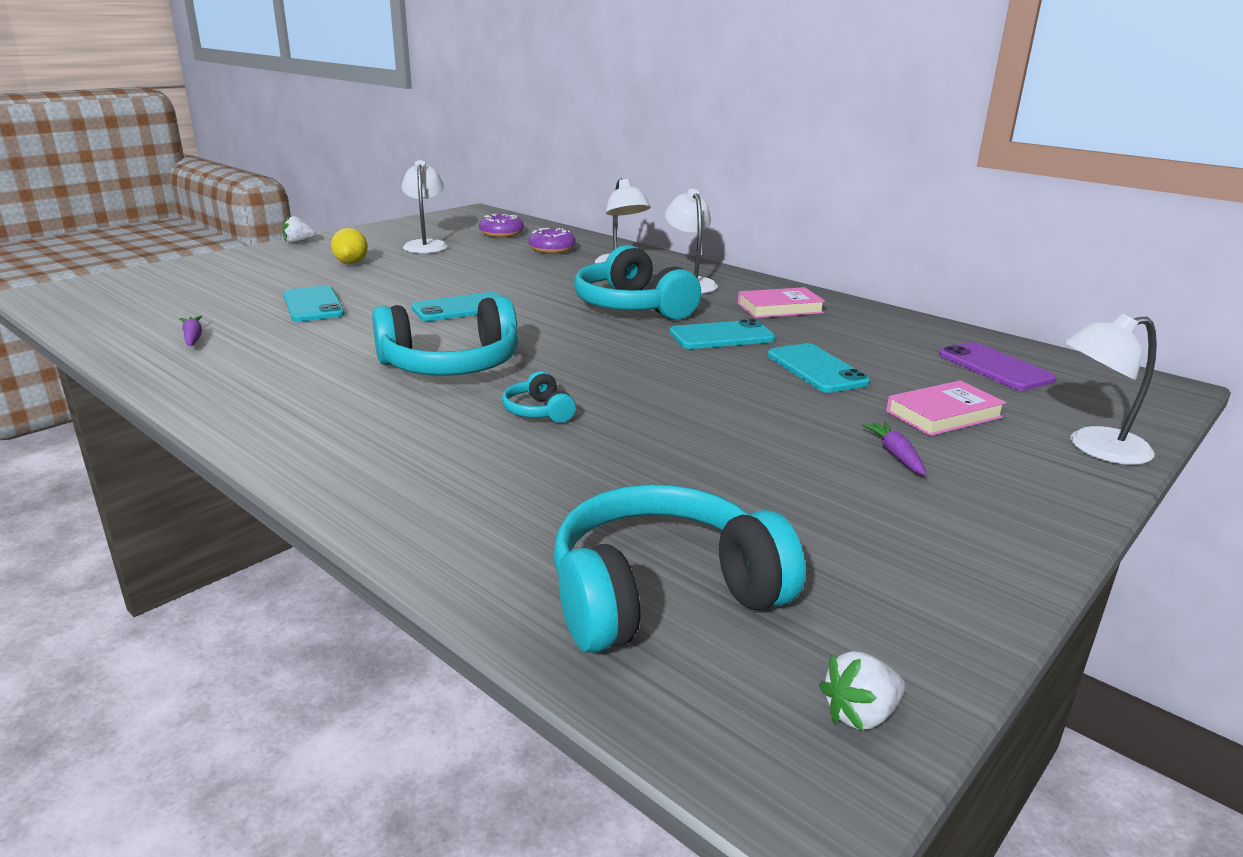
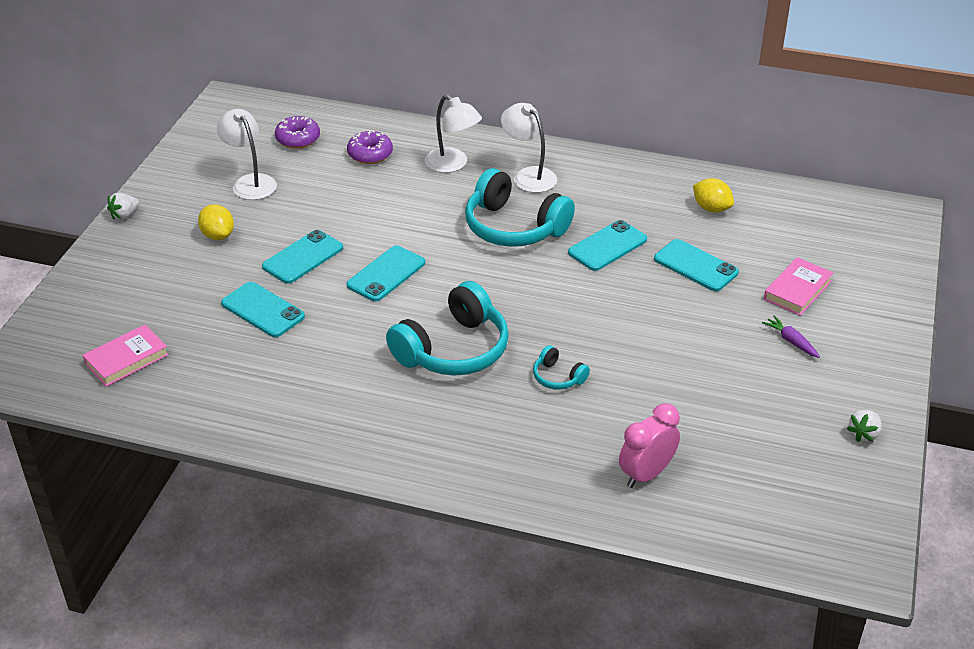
camera: 25 degrees left, 15 degrees up
purple carrot [179,316,202,346] -> none
turquoise headphones [553,484,806,653] -> none
pink book [738,287,825,318] -> pink book moved to [83,325,169,387]
white strawberry [819,651,905,731] -> white strawberry moved to [846,410,882,442]
purple phone [939,342,1056,391] -> none
white lamp [1064,313,1157,465] -> none
none -> turquoise phone [262,230,343,284]
none -> pink clock [619,403,680,488]
none -> yellow lemon [693,178,734,213]

